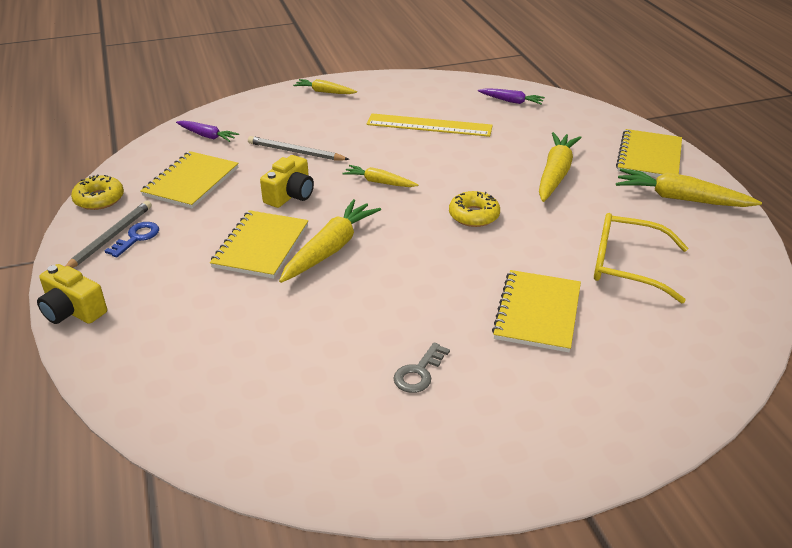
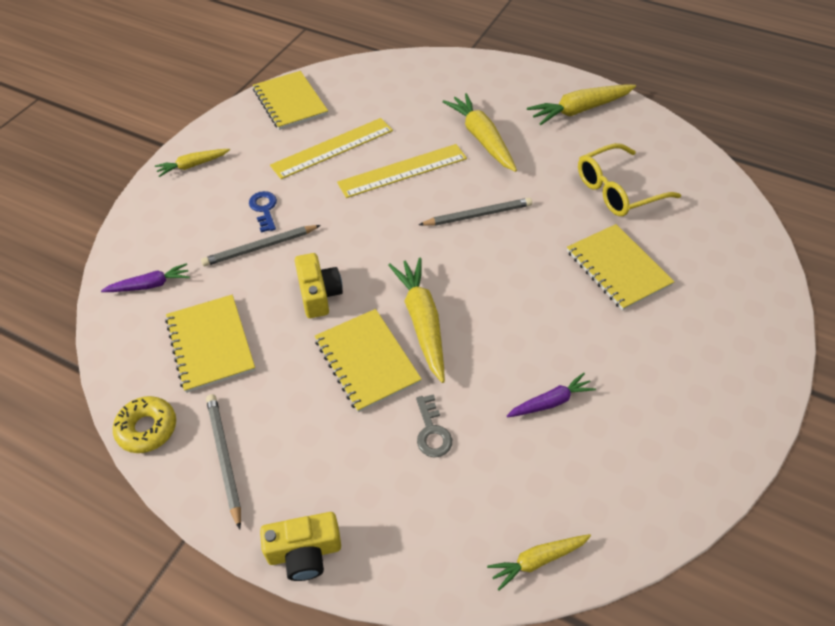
camera: 45 degrees left, 15 degrees up
blue key [105,222,159,258] -> blue key moved to [249,191,277,233]
yellow carrot [342,165,418,187] -> yellow carrot moved to [487,534,591,591]
grey key [393,342,450,393] -> grey key moved to [416,394,452,457]
yellow donut [449,191,500,227] -> grey pencil [419,198,532,226]
purple carrot [478,88,545,105] -> purple carrot moved to [507,373,596,418]
yellow notebook [616,129,682,177] -> yellow notebook moved to [253,71,328,130]
none -> yellow ruler [337,144,467,198]

